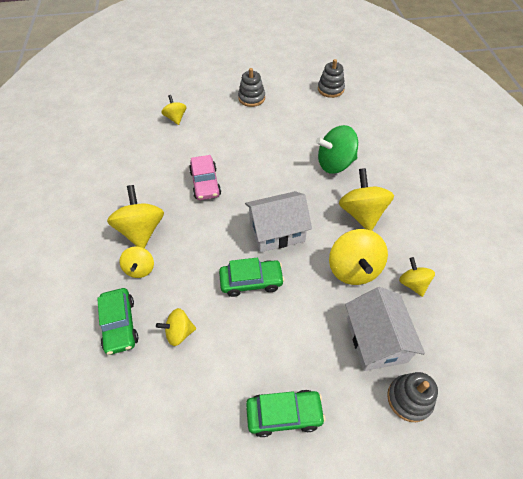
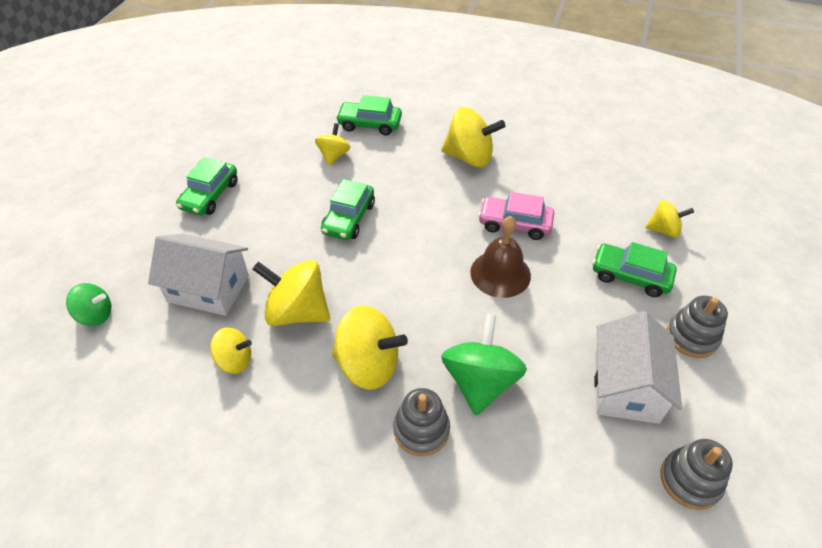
camera: 115 degrees right, 5 degrees down
yellow spinning top [119,247,154,278] -> none
white house [245,191,312,252] -> white house moved to [594,311,682,424]
grey stacking toy [387,372,438,422] -> grey stacking toy moved to [393,388,450,456]
none -> green spinning top [66,283,111,326]
none -> brown bell [470,216,531,298]
none -> green car [592,242,677,297]

